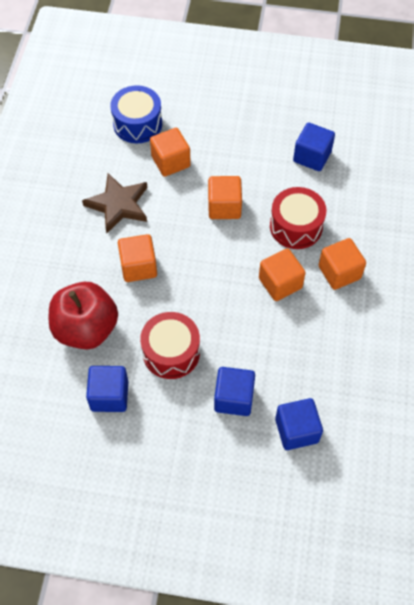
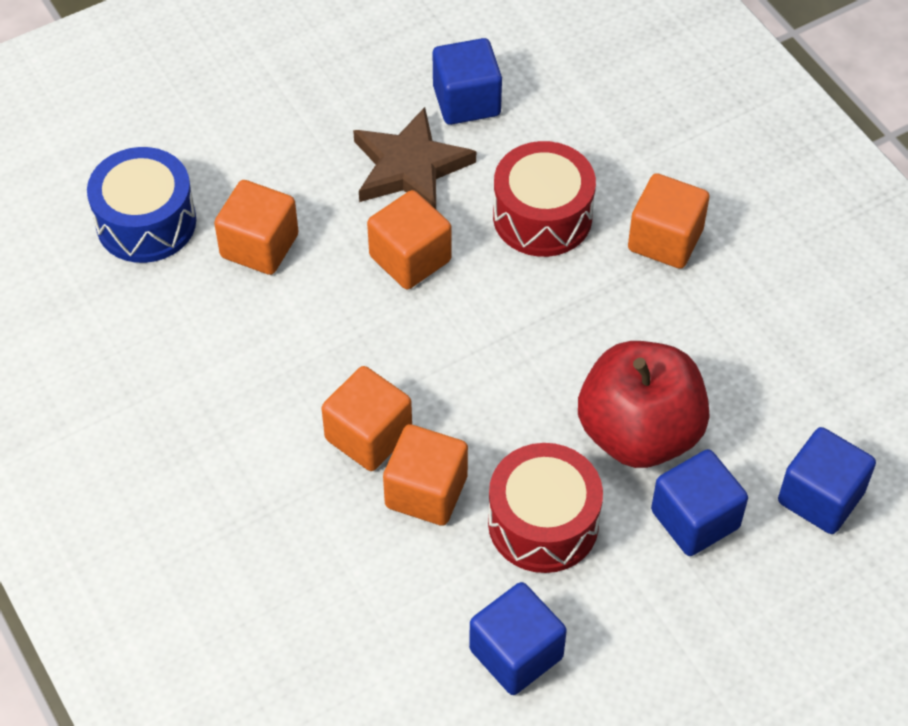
camera: 40 degrees left, 5 degrees down
red apple [49,282,118,350] -> red apple moved to [578,341,710,468]
brown star [82,173,147,233] -> brown star moved to [353,107,476,209]
orange cube [259,248,306,301] -> orange cube moved to [383,424,468,526]

